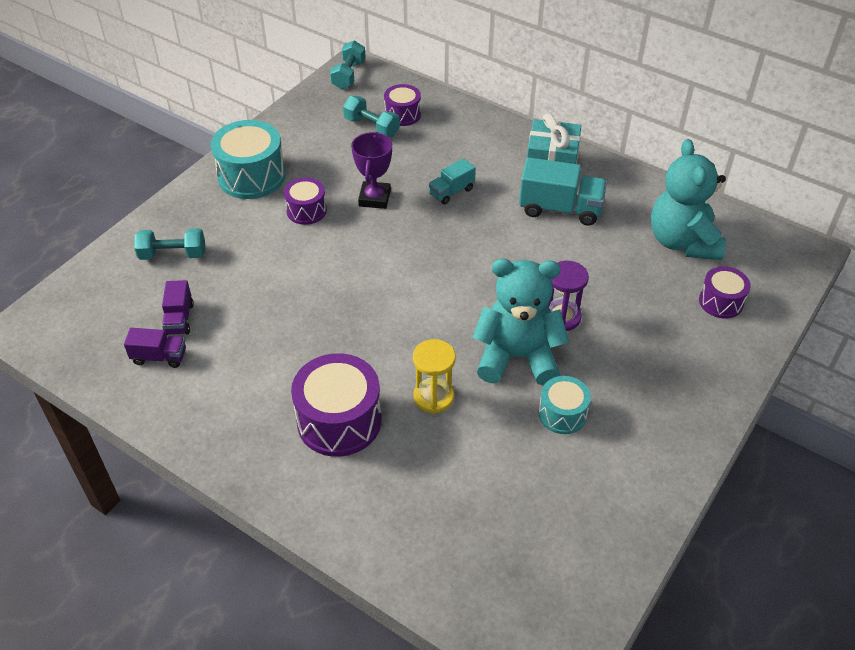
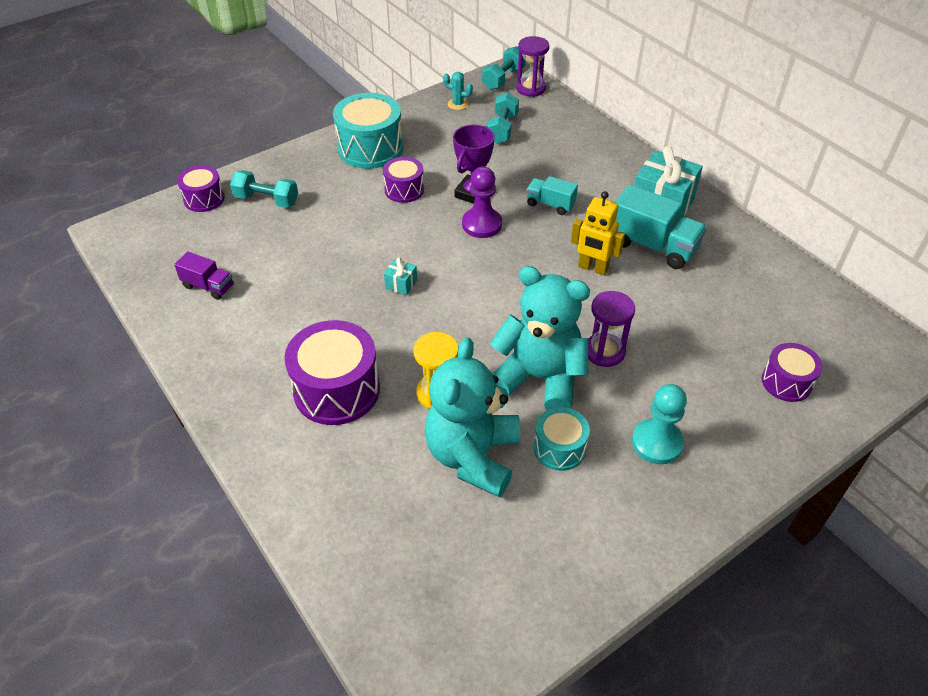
camera: 20 degrees right, 0 degrees up
purple truck [162,280,194,335] -> none
turquoise dumbbell [343,96,400,137] -> turquoise dumbbell turned 45 degrees clockwise [486,92,519,144]
purple drum [384,84,421,126] -> purple drum moved to [177,165,225,212]
turquoise truck [429,158,476,205] -> turquoise truck turned 45 degrees clockwise [526,176,578,215]
turquoise teddy bear [651,139,726,260] -> turquoise teddy bear moved to [424,337,520,497]
none -> turquoise gift [384,257,417,295]
none -> turquoise cactus [443,72,473,110]
none -> purple pawn [462,166,502,238]
none -> purple hourglass [516,36,549,97]
none -> yellow robot [571,191,625,275]
none -> turquoise pawn [632,384,687,464]

